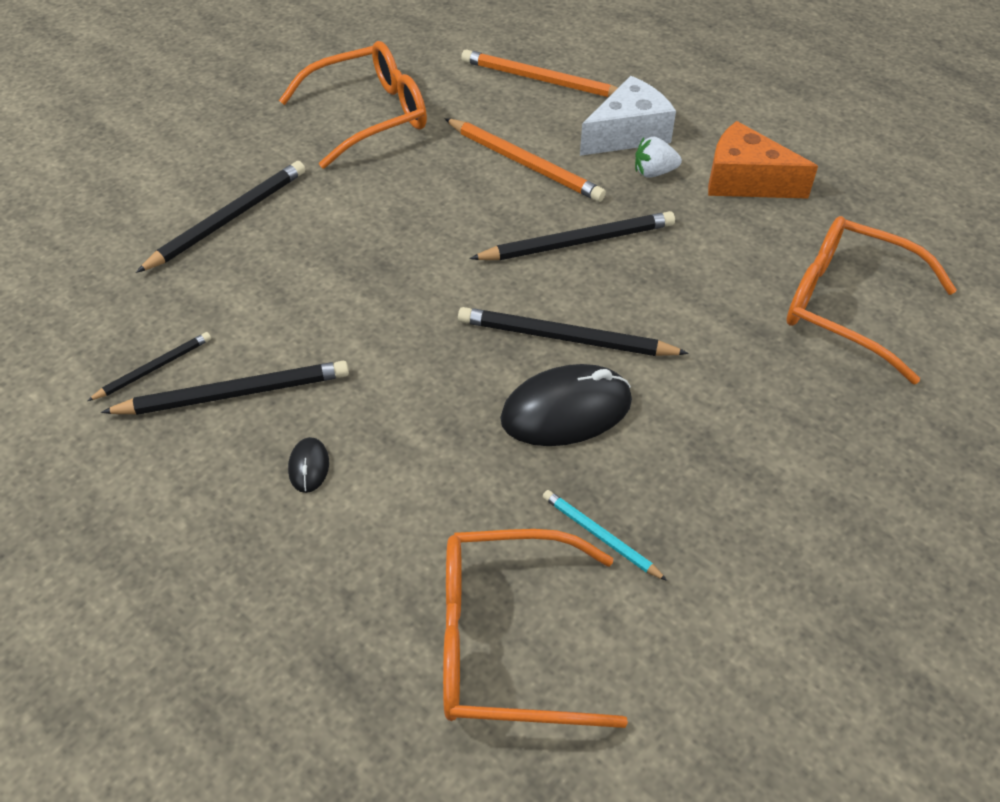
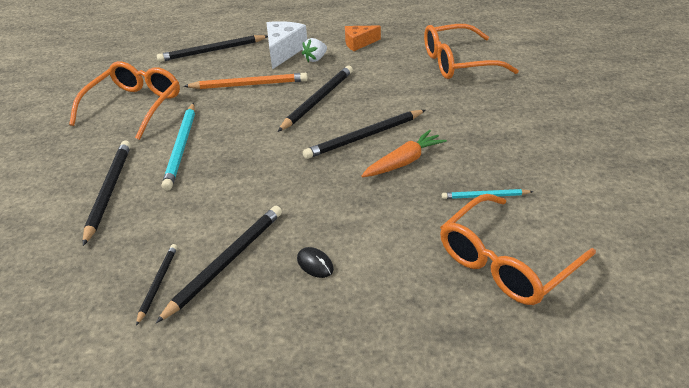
camera: 40 degrees left, 10 degrees down
orange pencil [461,49,618,97] -> black pencil [157,35,268,62]
black mouse [500,364,632,446] -> orange carrot [361,130,447,177]
orange cheese [708,121,818,199] -> orange cheese [345,25,381,51], size x0.65
none -> turquoise pencil [162,103,195,191]

